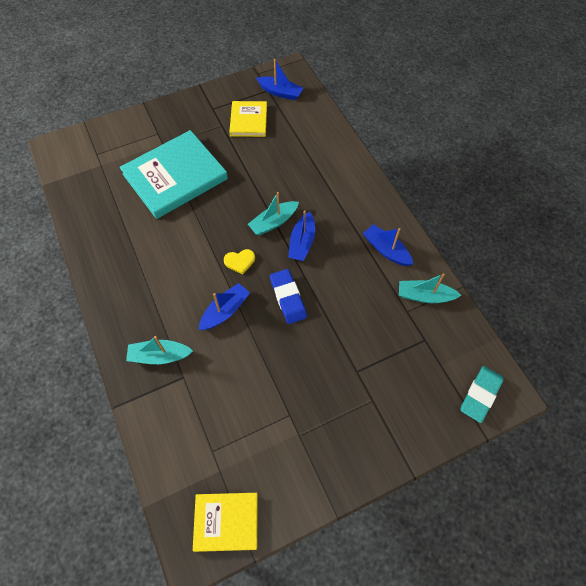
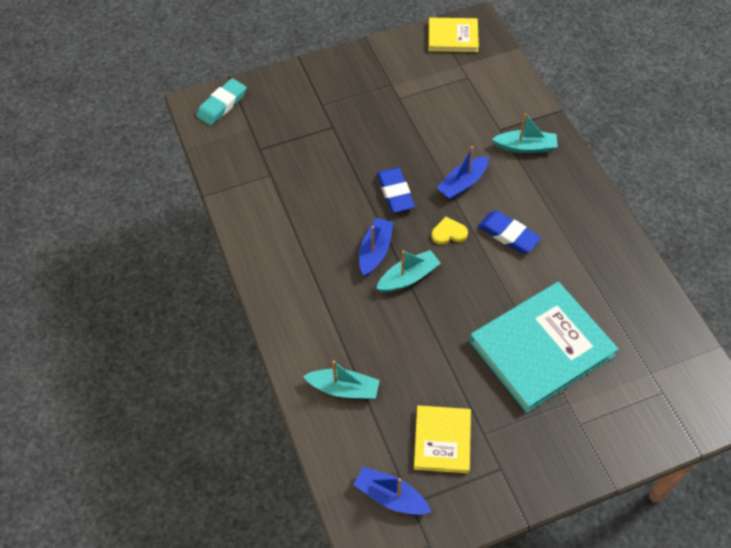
camera: 175 degrees left, 5 degrees down
blue boat [363,224,413,266] -> none
turquoise boat [399,273,461,303] -> turquoise boat moved to [303,361,380,399]
none -> blue eraser [478,211,541,254]

